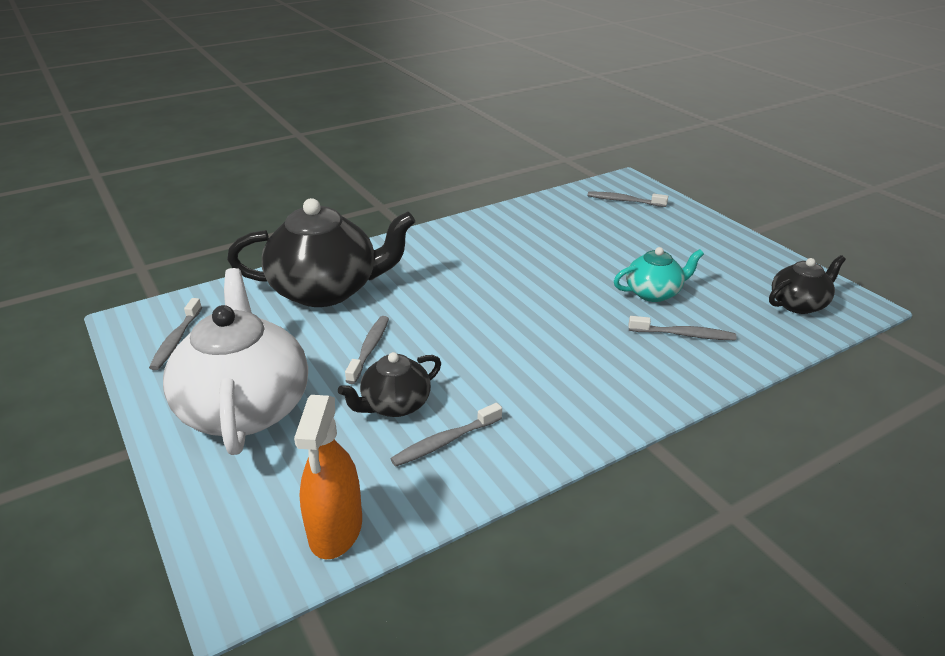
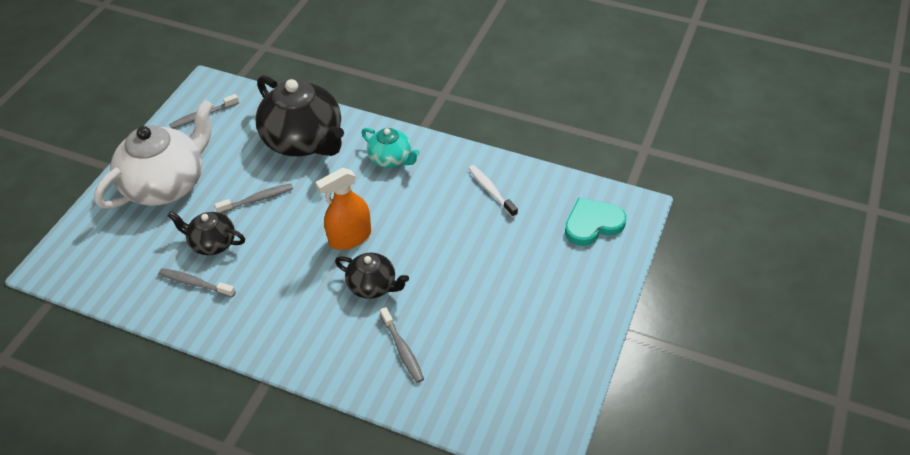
camera: 55 degrees right, 15 degrees up
orange spray bottle [294,395,362,560] -> orange spray bottle moved to [315,168,371,250]
grey toothbrush [588,192,668,207] -> turquoise heart [565,197,626,246]
turquoise teapot [614,247,704,302] -> turquoise teapot moved to [362,128,420,168]
black teapot [769,255,846,314] -> black teapot moved to [335,253,409,299]
none -> white toothbrush [468,165,518,217]

